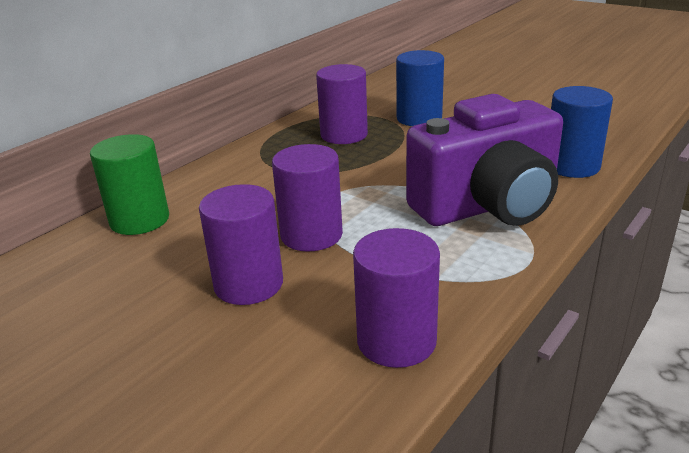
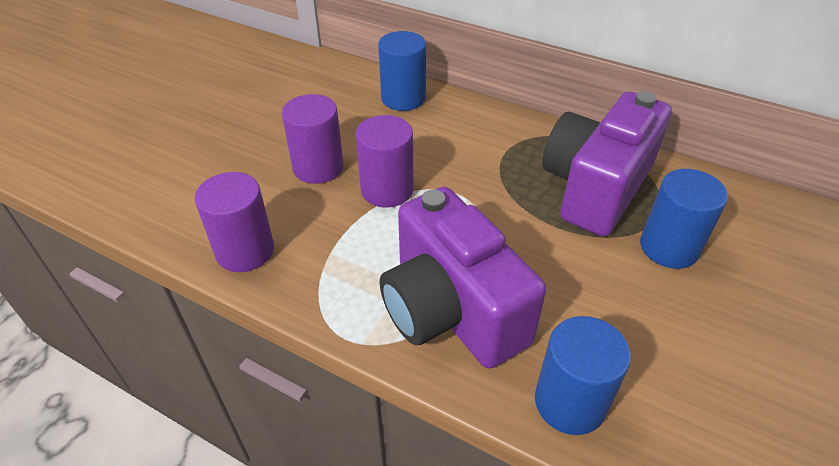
camera: 80 degrees right, 15 degrees up
green cylinder [90,134,169,235] -> blue cylinder [378,31,426,111]
purple cylinder [316,64,368,144] -> purple camera [542,91,672,237]

